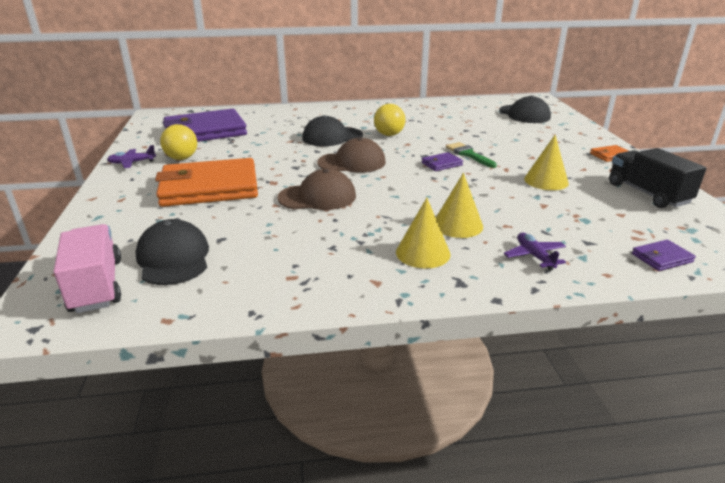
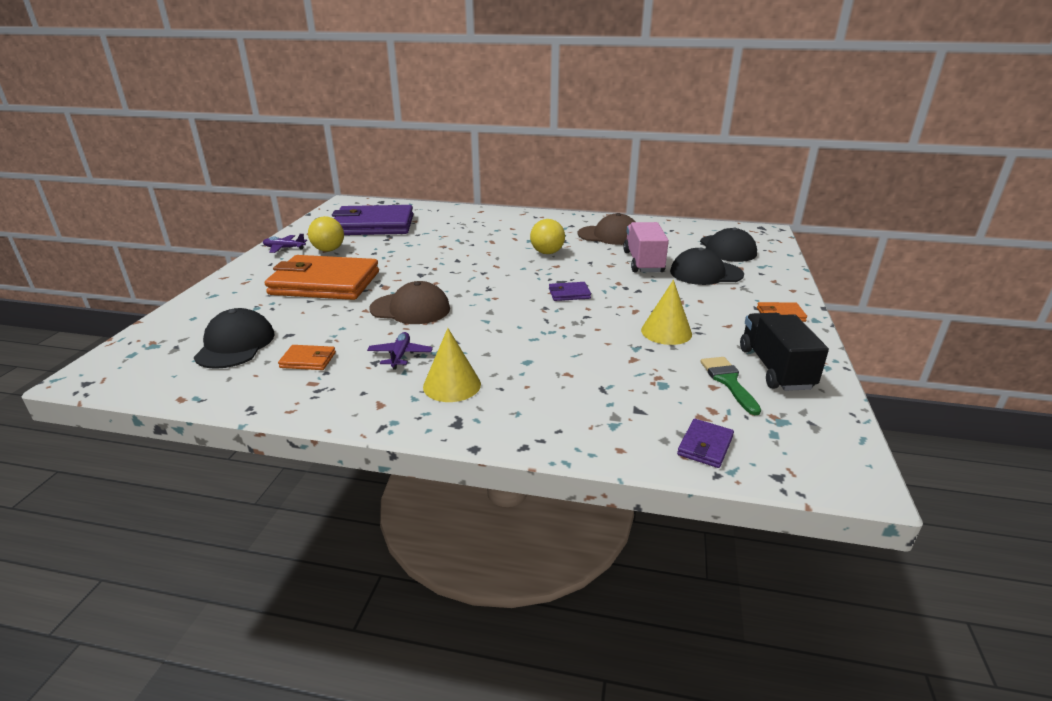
camera: 20 degrees right, 0 degrees up
pink truck [53,224,121,313] -> pink truck moved to [623,222,669,272]
black cap [302,115,363,146] -> black cap moved to [670,248,744,285]
brown cap [317,137,386,172] -> brown cap moved to [578,213,635,245]
yellow cone [436,173,483,238] -> none
green brush [446,142,497,168] -> green brush moved to [700,357,761,415]
purple plane [504,233,566,271] -> purple plane moved to [367,332,433,369]
purple wallet [632,240,696,271] -> purple wallet turned 60 degrees counterclockwise [677,419,734,468]
none -> orange wallet [278,345,336,370]

